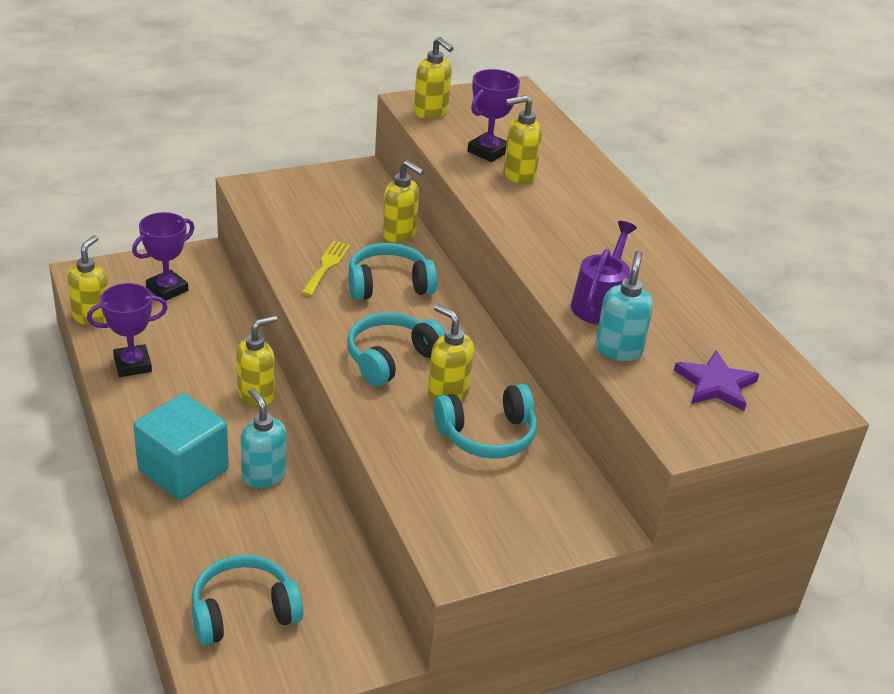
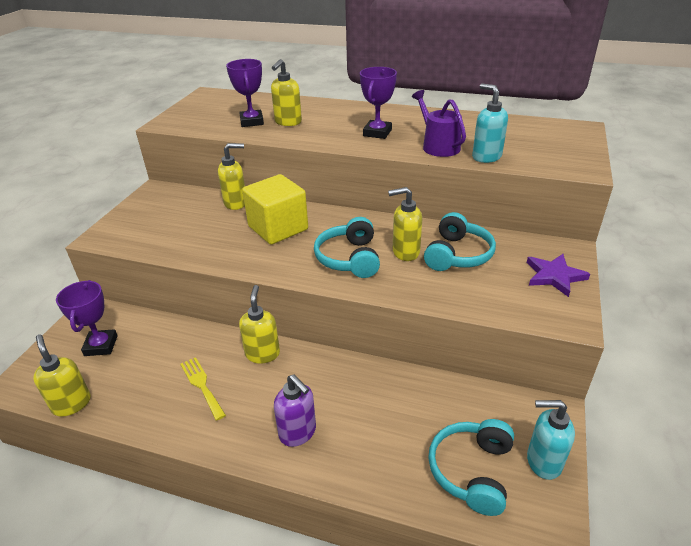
camera: 45 degrees left, 0 degrees up
purple trophy [87,283,168,377] -> purple trophy moved to [360,67,397,139]
turquoise cube [133,393,229,500] -> purple soap dispenser [274,374,316,447]
turquoise soap dispenser [241,388,286,488] -> turquoise soap dispenser moved to [527,400,575,480]
yellow fork [301,241,351,296] -> yellow fork moved to [180,357,226,421]
turquoise headphones [348,243,437,300] -> yellow cube [242,174,308,244]
yellow soap dispenser [414,37,454,119] -> none
purple star [674,350,759,411] -> purple star moved to [527,254,590,297]

